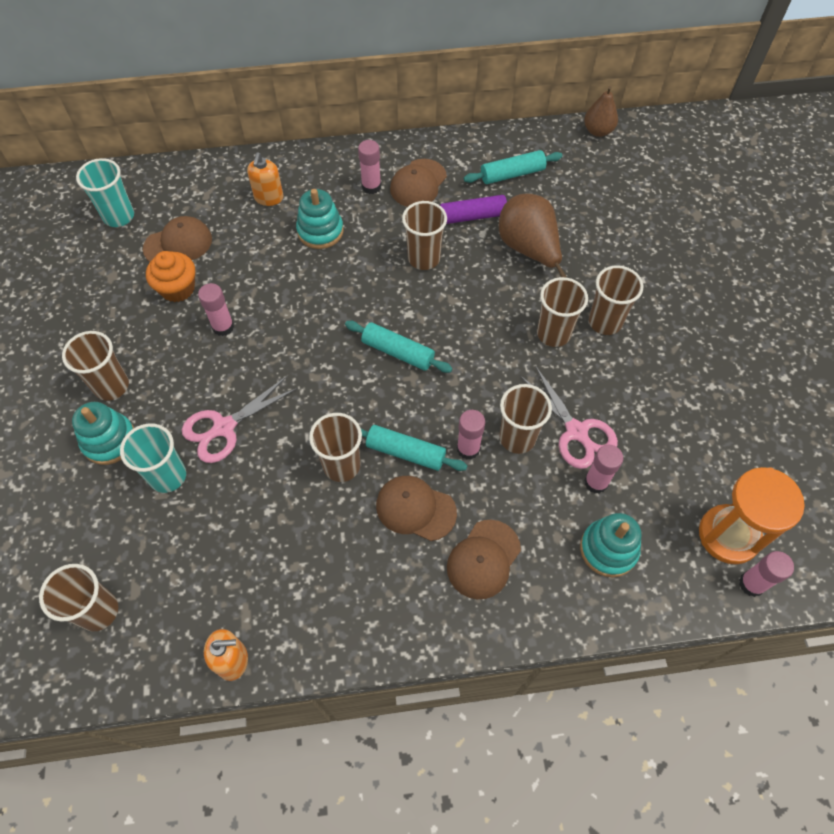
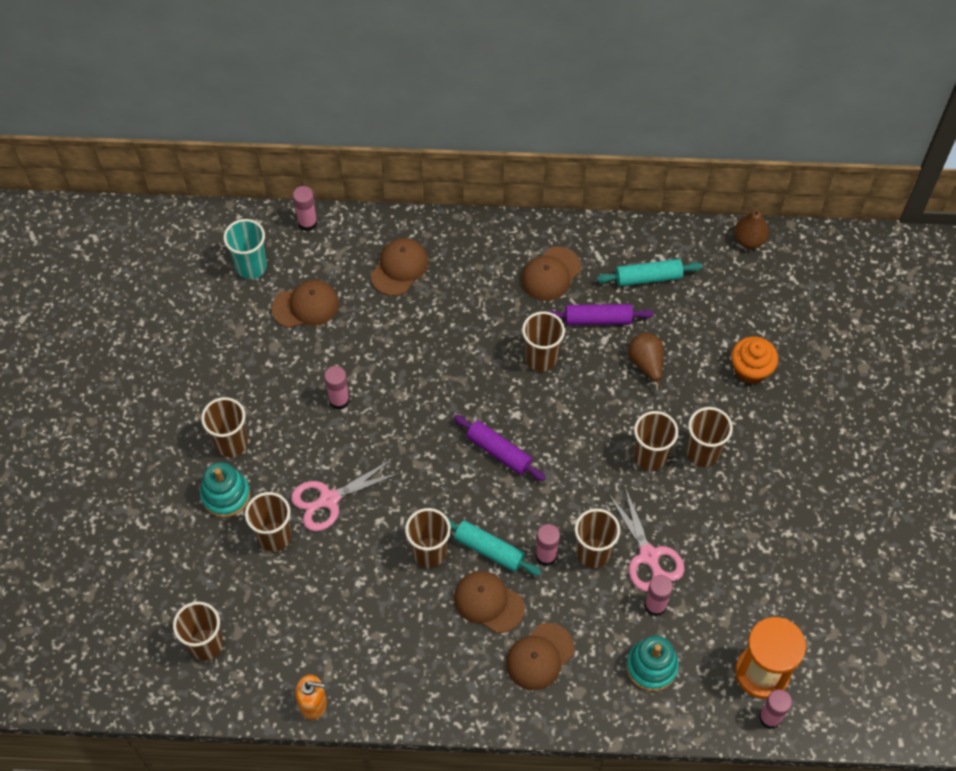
camera: 10 degrees right, 0 degrees up
turquoise cup [120,423,186,493] -> brown cup [245,492,291,552]
orange cupcake [146,251,195,302] -> orange cupcake moved to [731,337,778,384]
orange soap dispenser [247,152,283,206] -> brown cap [371,238,428,296]
turquoise stacking toy [296,189,344,249] -> none
turquoise rolling pin [345,321,453,373] -> purple rolling pin [454,415,546,481]
pink glue stick [358,140,381,194] -> pink glue stick moved to [293,186,317,232]
brown pear [499,194,567,277] -> brown pear [628,333,664,390], size x0.63

